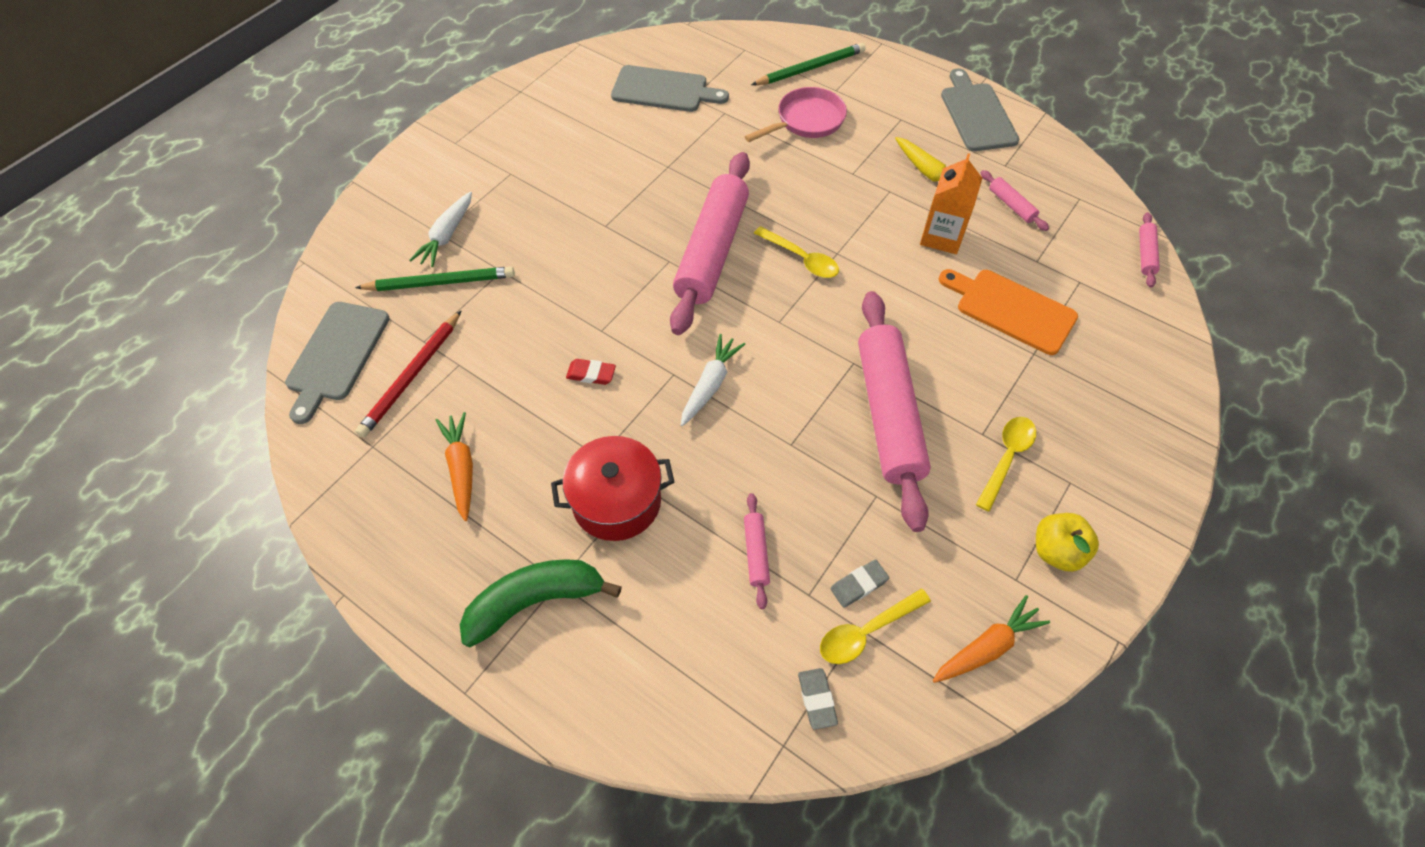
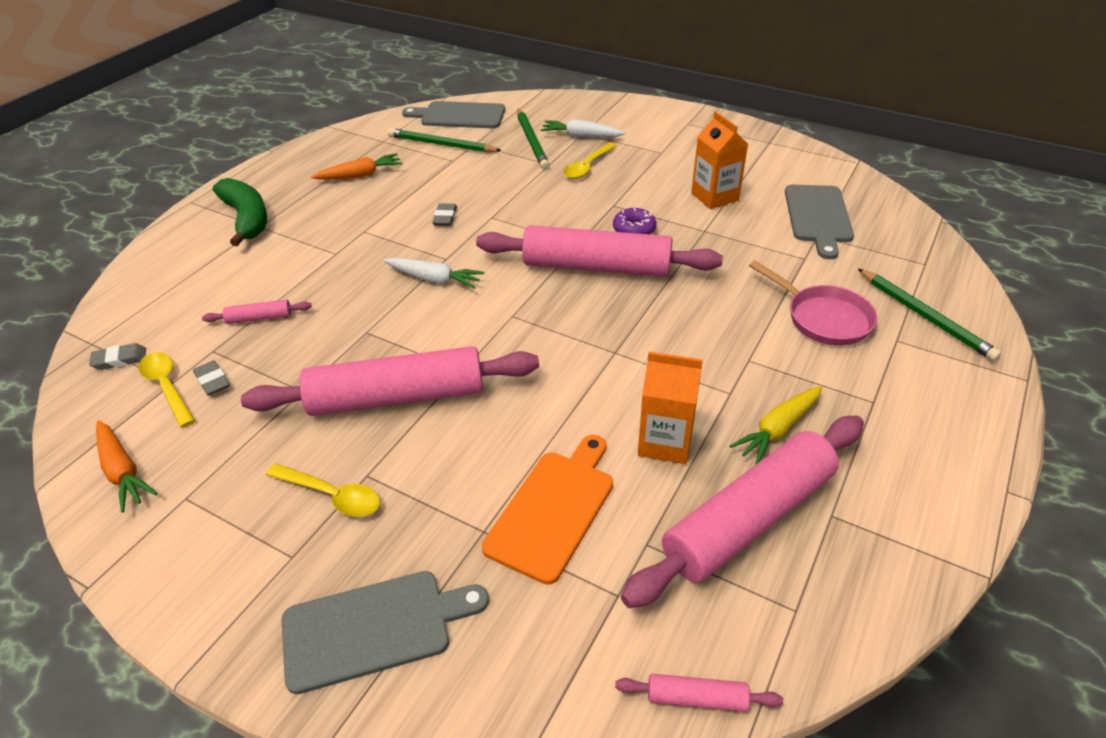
camera: 85 degrees right, 15 degrees down
red pencil [355,310,462,437] -> green pencil [388,128,502,152]
red pot [551,436,674,541] -> none
red eraser [566,359,616,385] -> grey eraser [432,203,457,226]
yellow spoon [754,226,839,278] -> yellow spoon moved to [563,143,617,179]
grey cutting board [941,68,1019,151] -> grey cutting board moved to [281,571,489,694]
pink rolling pin [981,170,1049,231] -> pink rolling pin [621,415,864,608], size x2.45
yellow apple [1036,513,1099,572] -> none
none -> purple donut [613,208,656,234]
none -> orange carton [691,111,748,209]

